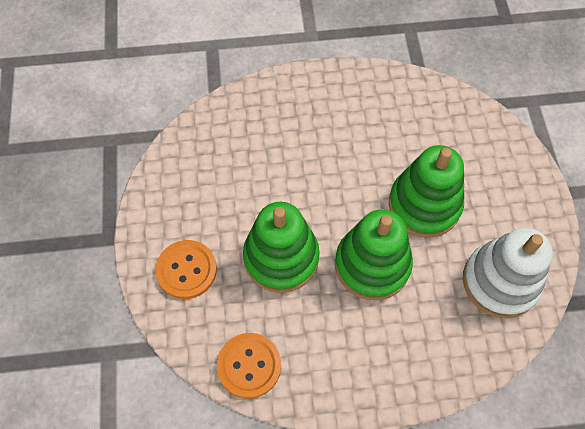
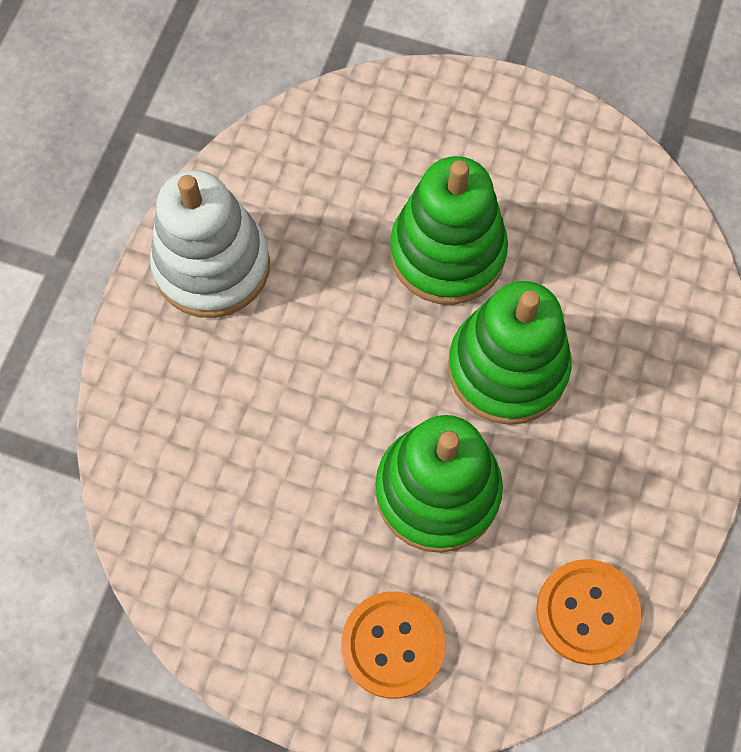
camera: 65 degrees left, 5 degrees up
white stacking toy [463,228,553,318] -> white stacking toy moved to [150,170,270,318]

